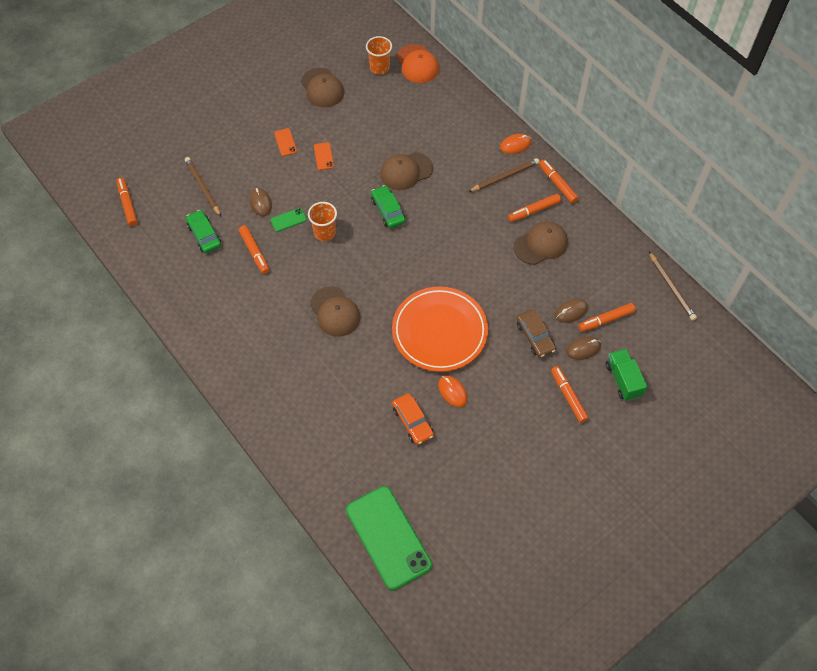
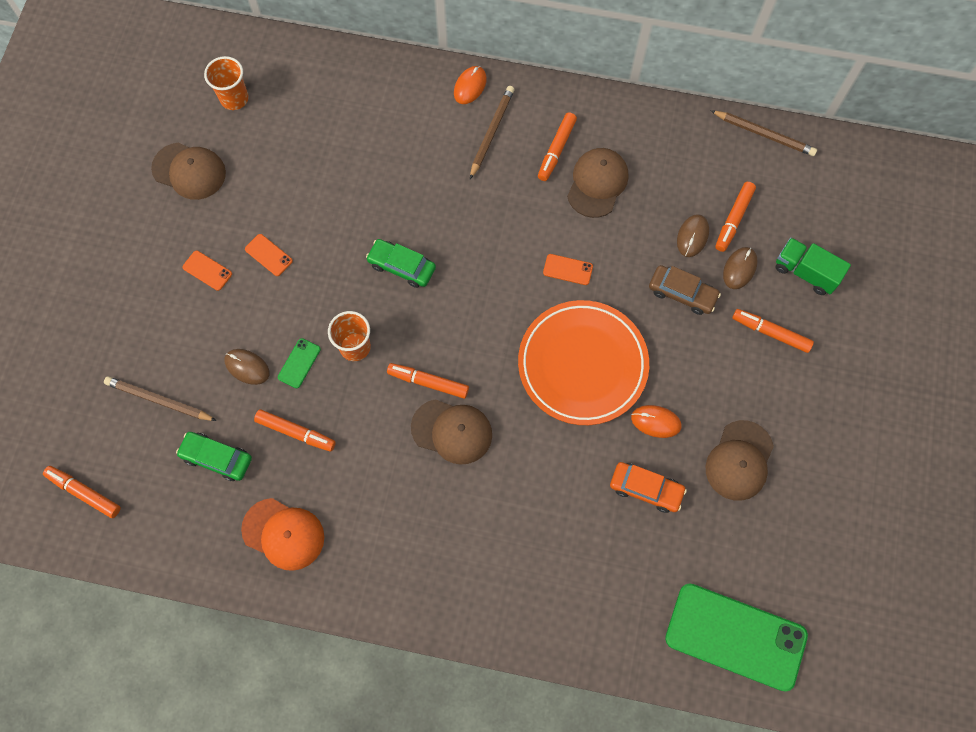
camera: 40 degrees left, 10 degrees up
brown cap [380,152,433,190] -> brown cap moved to [706,420,774,501]
orange cap [397,44,439,83] -> orange cap moved to [241,498,324,571]
orange marker [539,160,579,203] -> orange marker moved to [387,363,469,399]
none -> orange phone [543,254,593,285]

